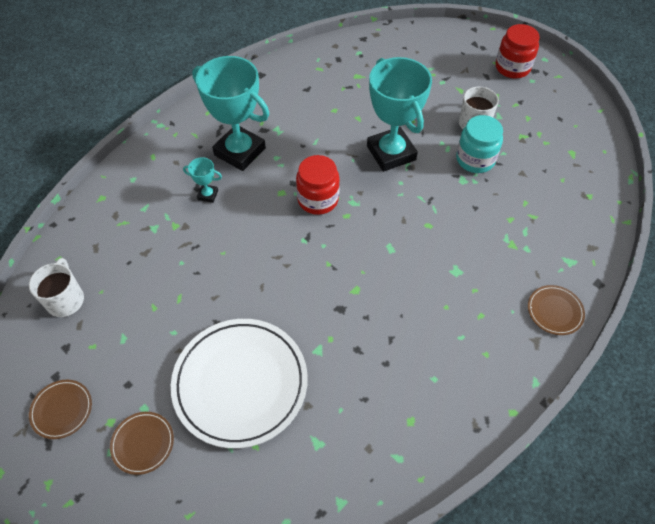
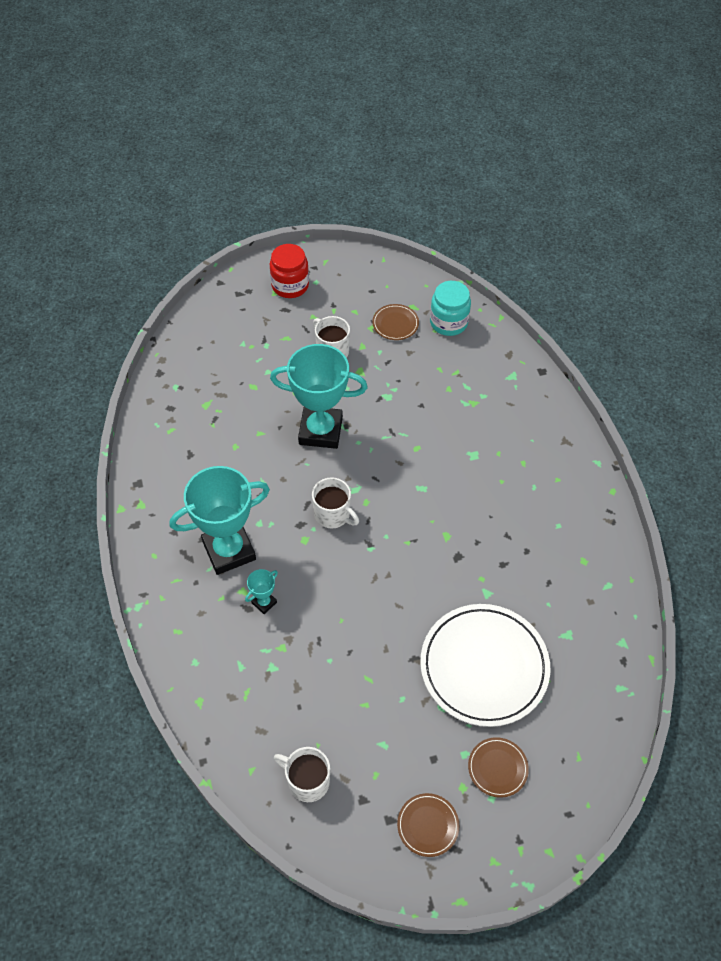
camera: 60 degrees left, 0 degrees up
red jar [296,155,340,215] -> white mug [312,477,359,528]
turquoise jar [456,115,503,173] -> turquoise jar moved to [430,281,471,336]
brown plate [528,285,585,335] -> brown plate moved to [372,304,419,340]

